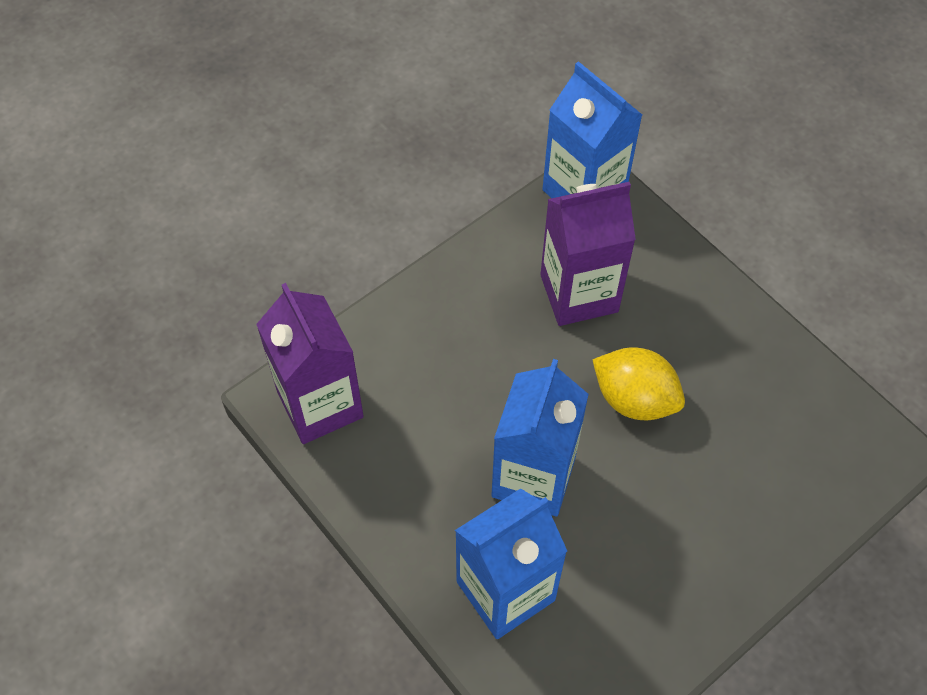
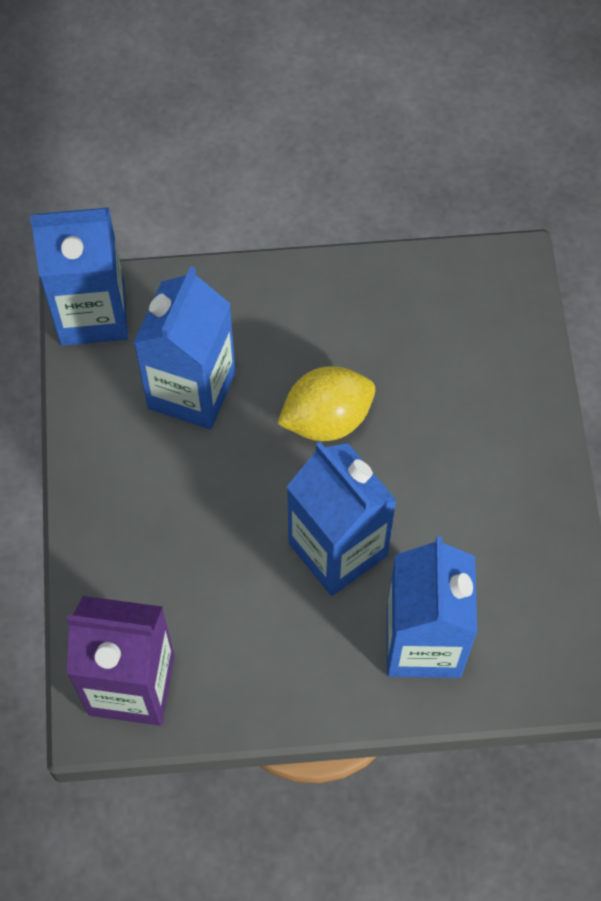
camera: 55 degrees left, 5 degrees up
purple carton [540,182,636,326] -> blue carton [134,266,236,429]

